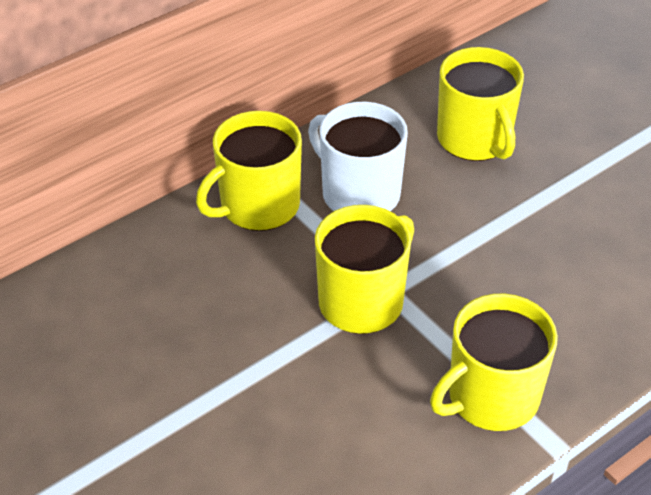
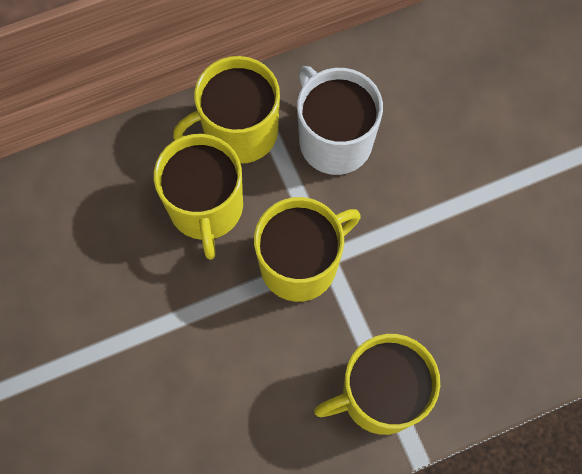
camera: 15 degrees right, 25 degrees up
yellow mug [437,47,524,161] -> yellow mug moved to [154,134,243,260]

